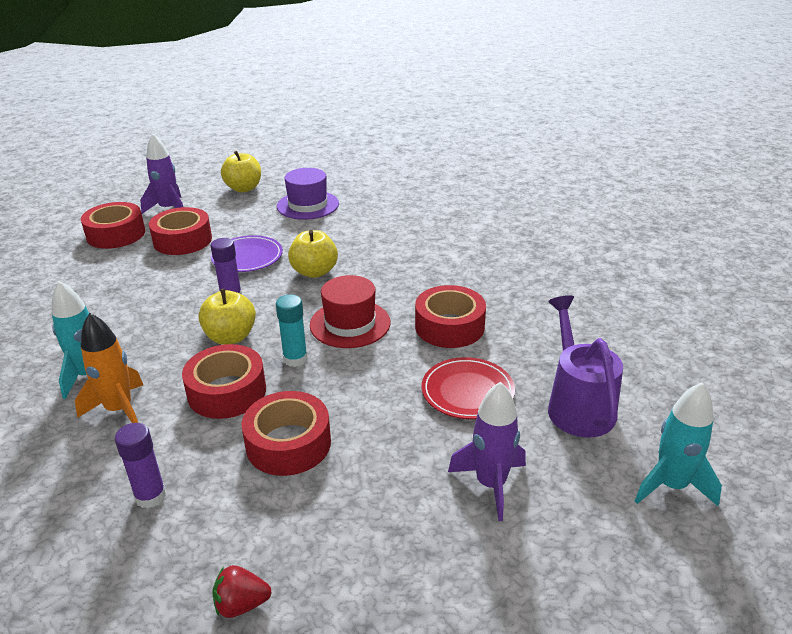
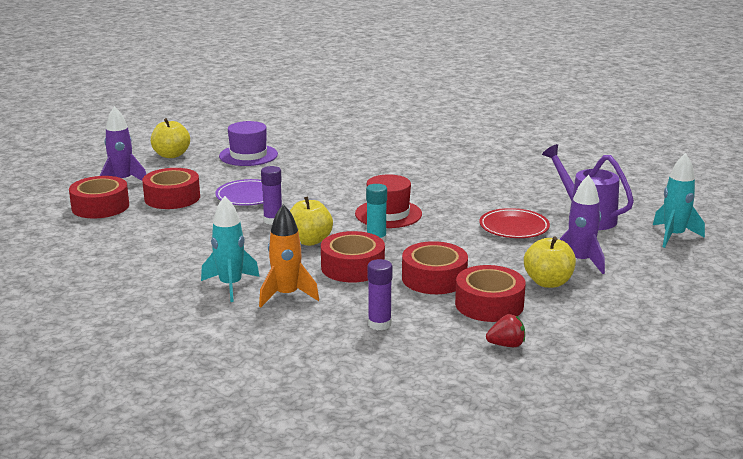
camera: 30 degrees left, 10 degrees down
red strawberry [212,565,272,618] -> red strawberry turned 150 degrees counterclockwise [486,314,525,347]
yellow apple [288,230,338,278] -> yellow apple moved to [524,237,576,288]
red tape [415,285,486,348] -> red tape moved to [455,265,526,322]

